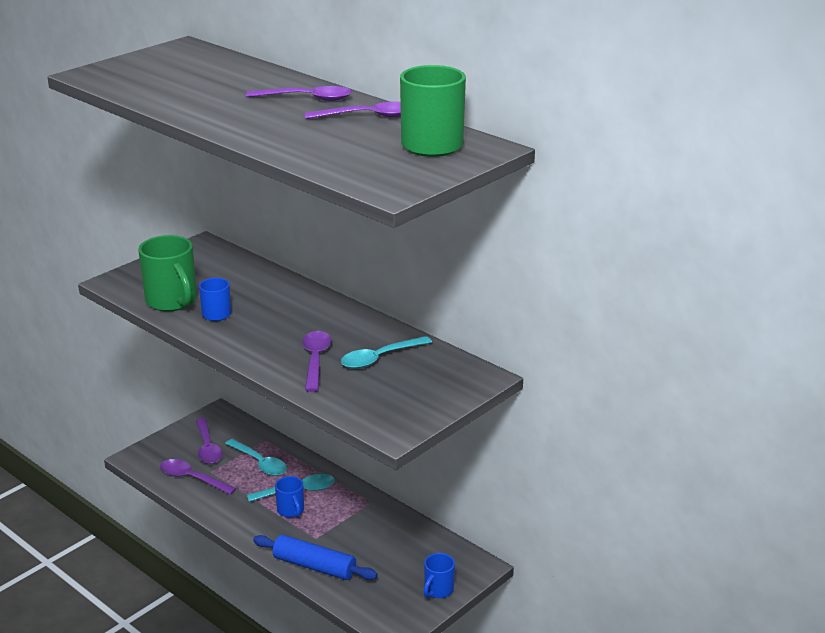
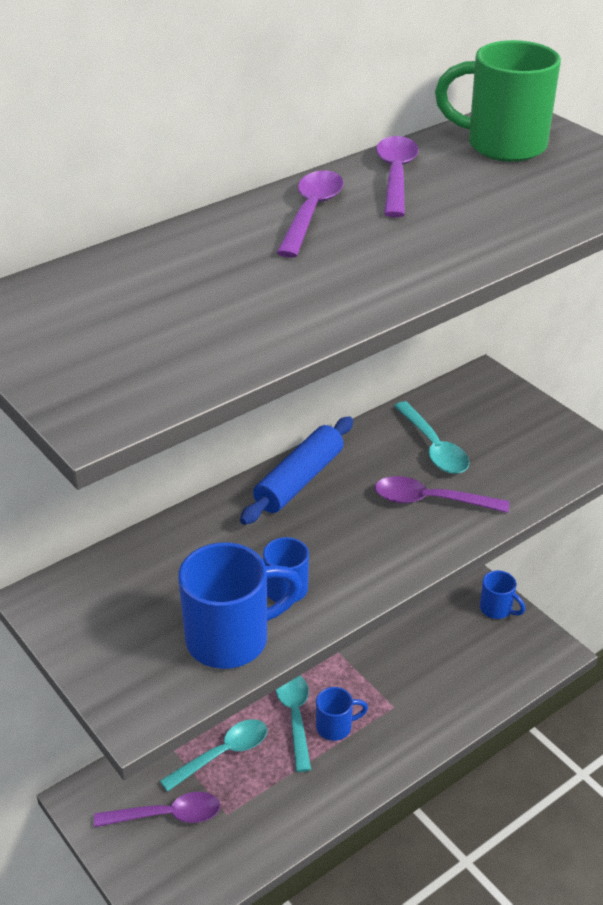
camera: 80 degrees left, 10 degrees up
green mug [138,235,197,311] -> blue mug [178,542,302,669]
purple spoon [160,459,236,495] -> none
blue rolling pin [253,535,378,580] -> blue rolling pin moved to [240,416,353,525]

